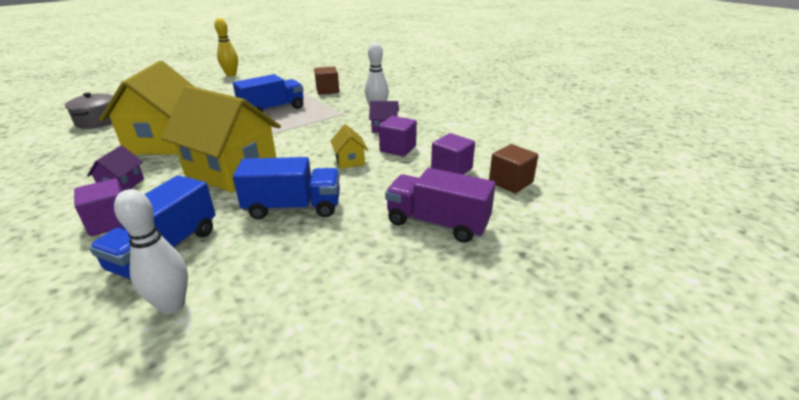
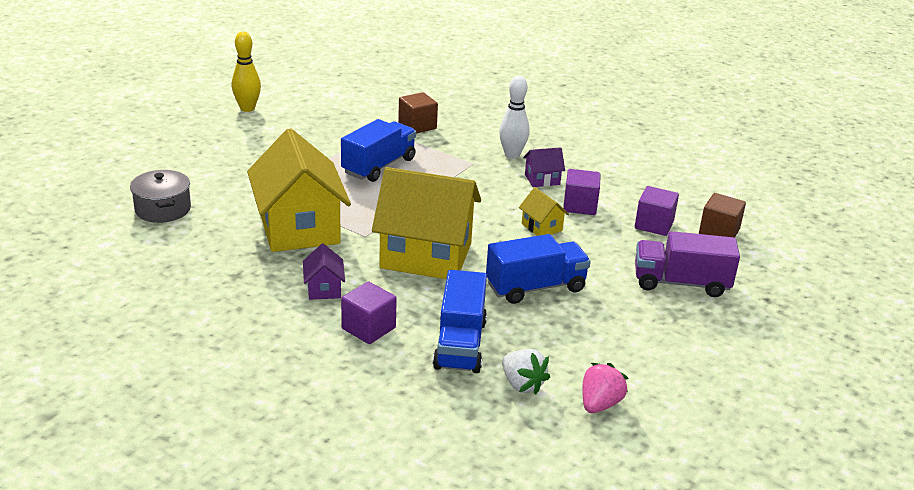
camera: 20 degrees left, 0 degrees up
white bowling pin [114,189,188,314] -> white strawberry [502,349,550,395]
none -> pink strawberry [582,363,628,413]

